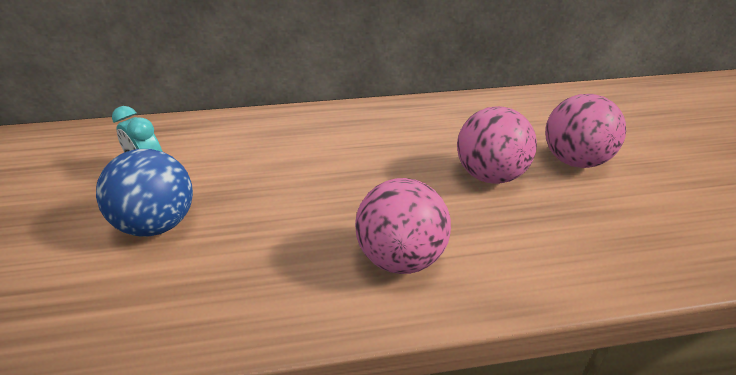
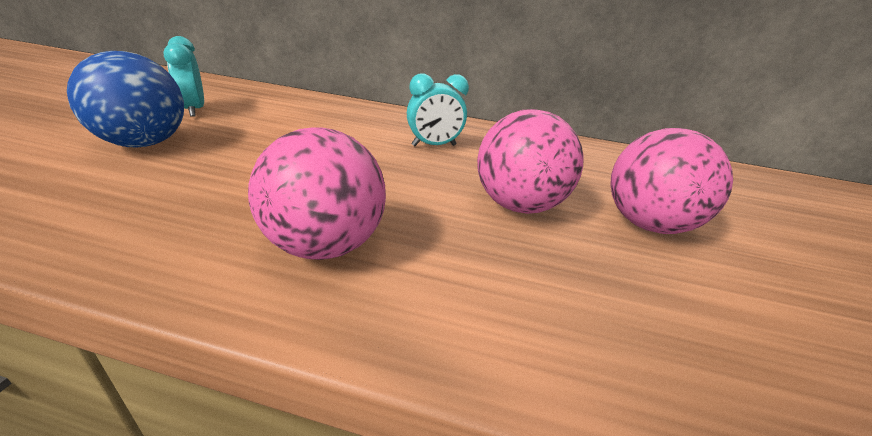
camera: 20 degrees right, 5 degrees down
none -> turquoise clock [407,74,469,146]

